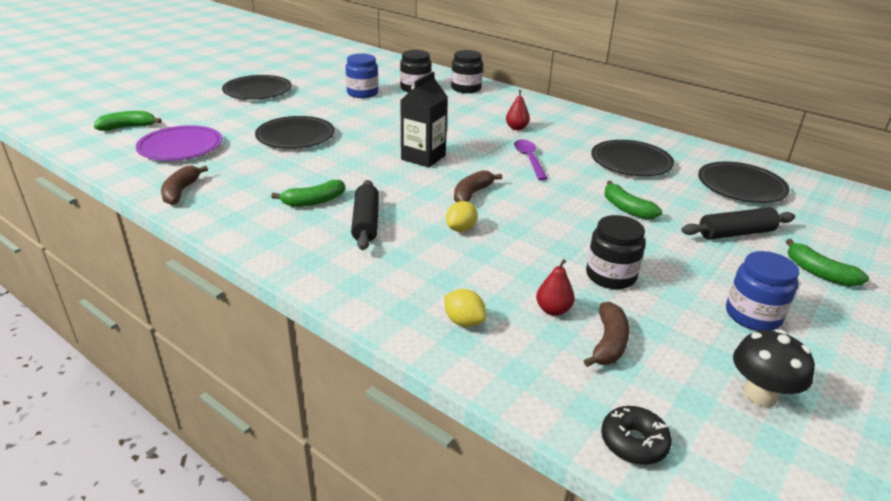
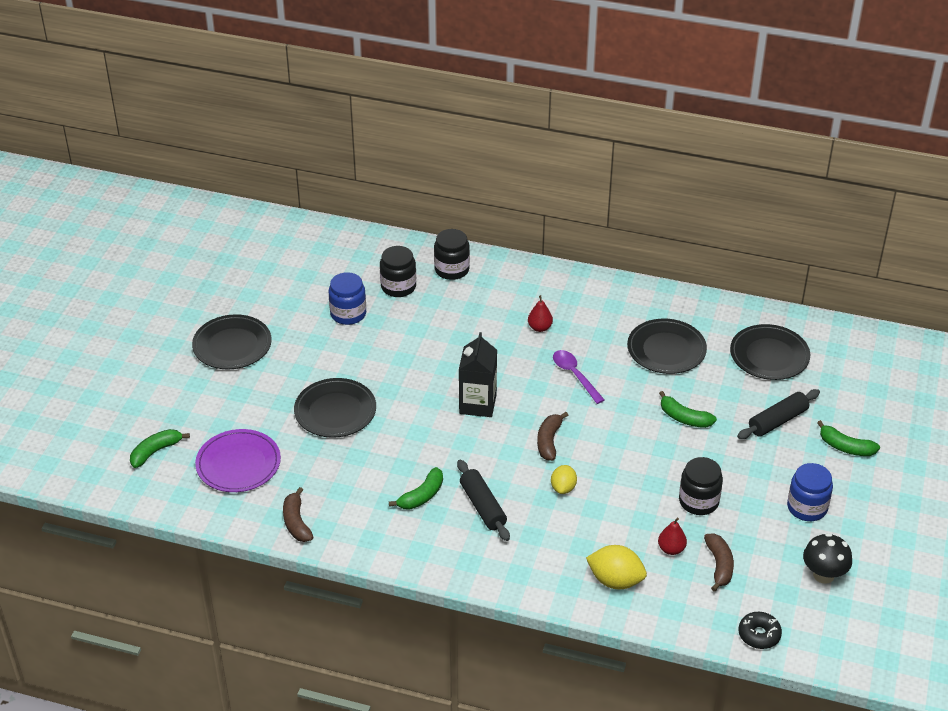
camera: 20 degrees left, 10 degrees up
yellow lemon [444,289,486,327] -> yellow lemon [586,545,647,589], size x1.58

